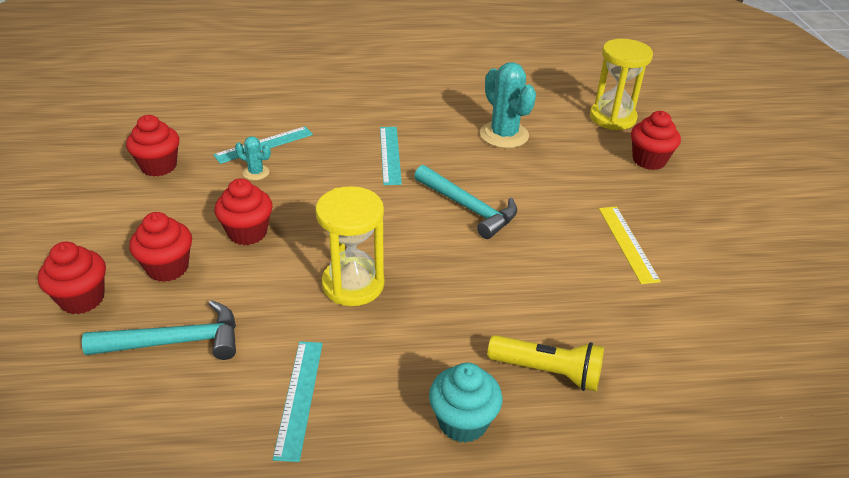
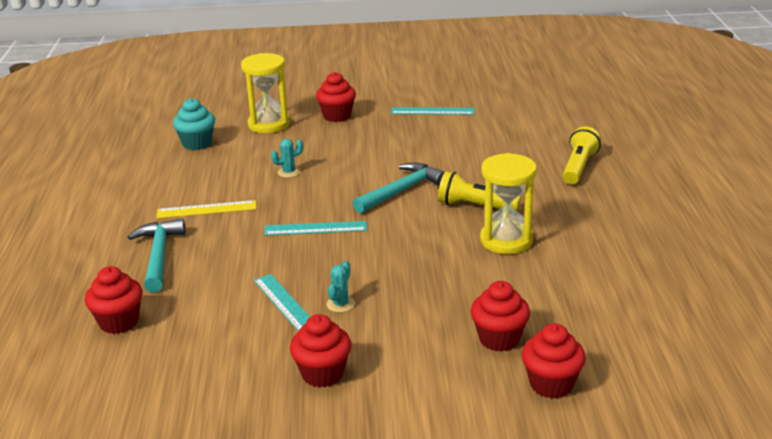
camera: 85 degrees left, 10 degrees down
turquoise hammer [82,300,236,360] -> turquoise hammer moved to [128,218,185,293]
red cupcake [214,178,273,245] -> red cupcake moved to [85,266,143,334]
turquoise ruler [273,341,323,462] -> turquoise ruler moved to [391,107,475,115]
turquoise cupcake [429,363,503,443] -> turquoise cupcake moved to [173,98,215,150]
turquoise cactus [480,62,536,148] -> turquoise cactus [271,139,303,178], size x0.49
yellow ruler [599,206,661,284] -> yellow ruler moved to [157,200,256,218]
none -> yellow flashlight [438,171,521,212]

